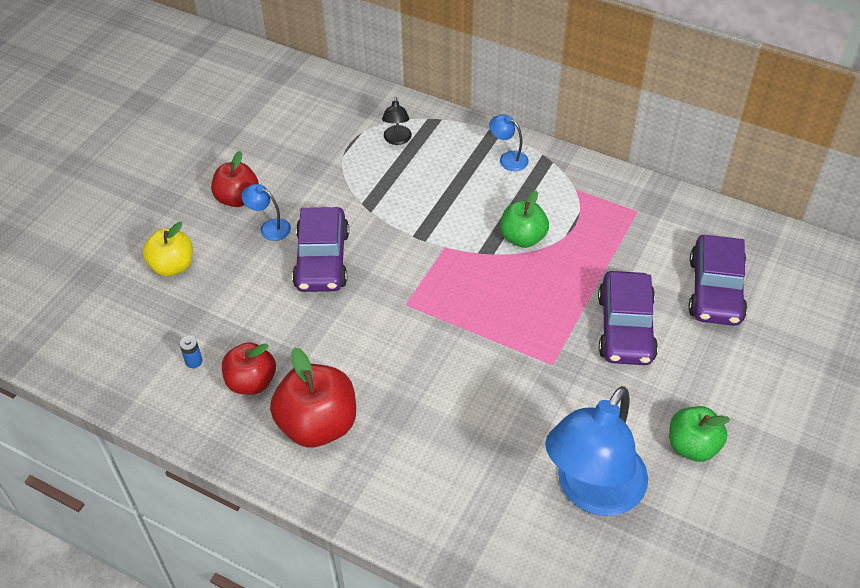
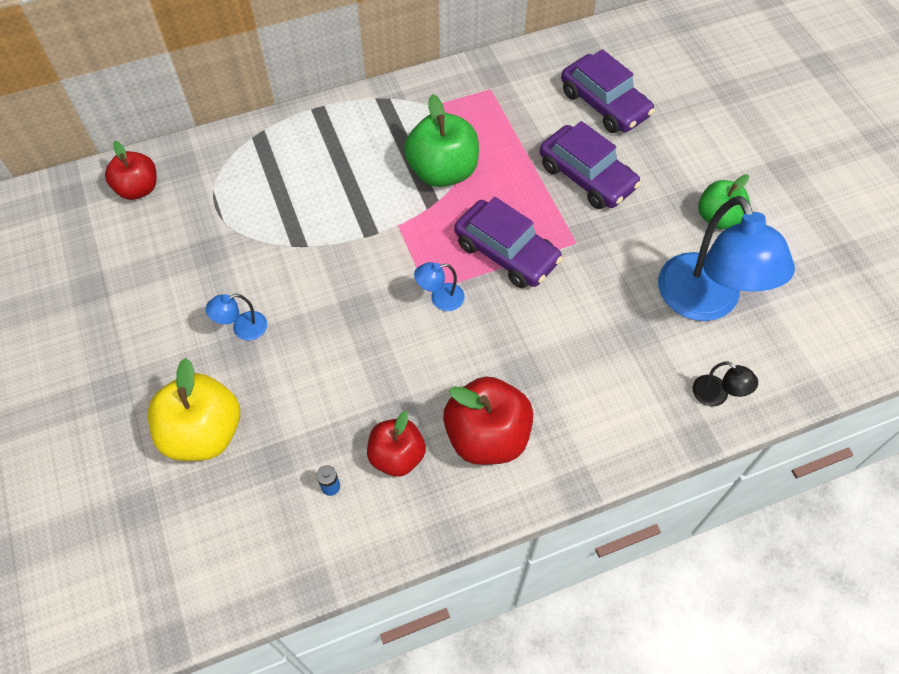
camera: 50 degrees left, 10 degrees up
yellow apple [142,222,193,276] -> yellow apple [148,358,240,461], size x1.53
red apple [211,151,259,207] -> red apple moved to [105,141,156,200]
purple car [292,207,349,292] -> purple car moved to [454,197,563,288]
black lamp [382,97,412,145] -> black lamp moved to [693,361,758,407]
blue lamp [489,114,529,171] -> blue lamp moved to [414,262,465,311]
green apple [500,191,549,248] -> green apple [404,94,479,187], size x1.53

